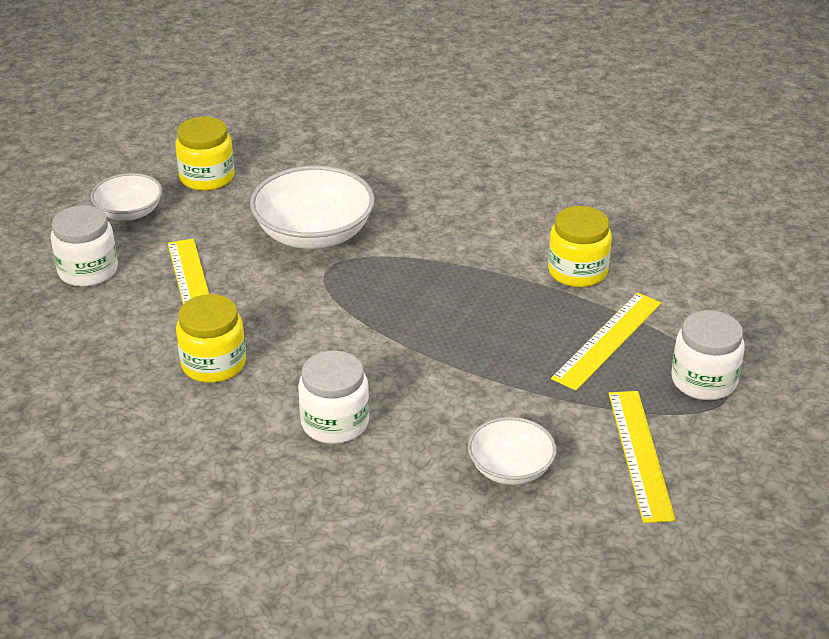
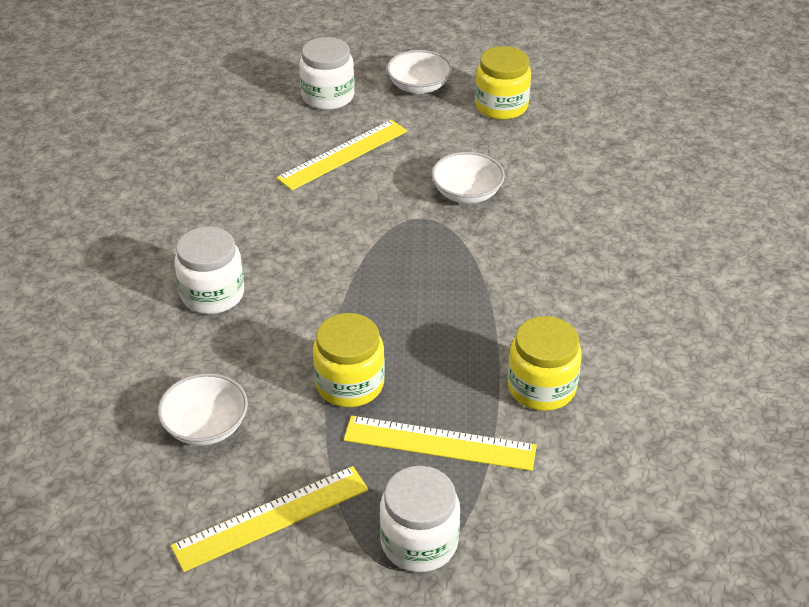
camera: 65 degrees right, 5 degrees up
yellow jar [176,294,246,383] -> yellow jar moved to [313,313,385,407]
white bowl [250,166,375,249] -> white bowl [432,152,505,204], size x0.59

